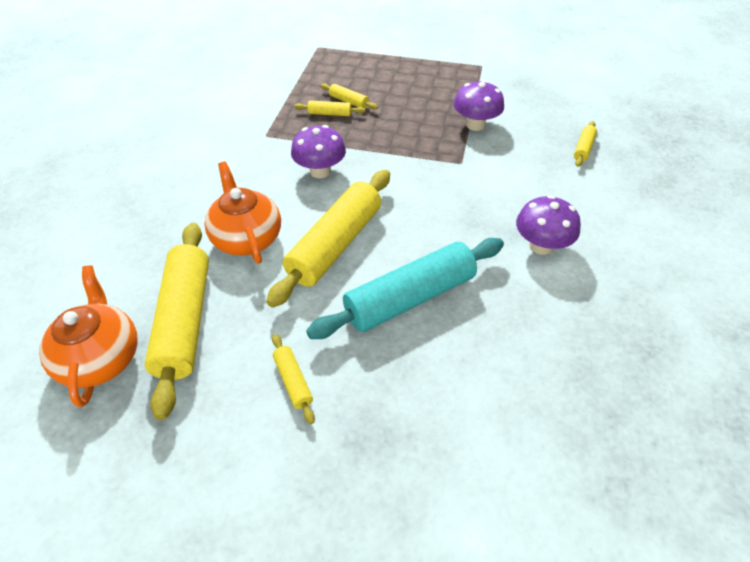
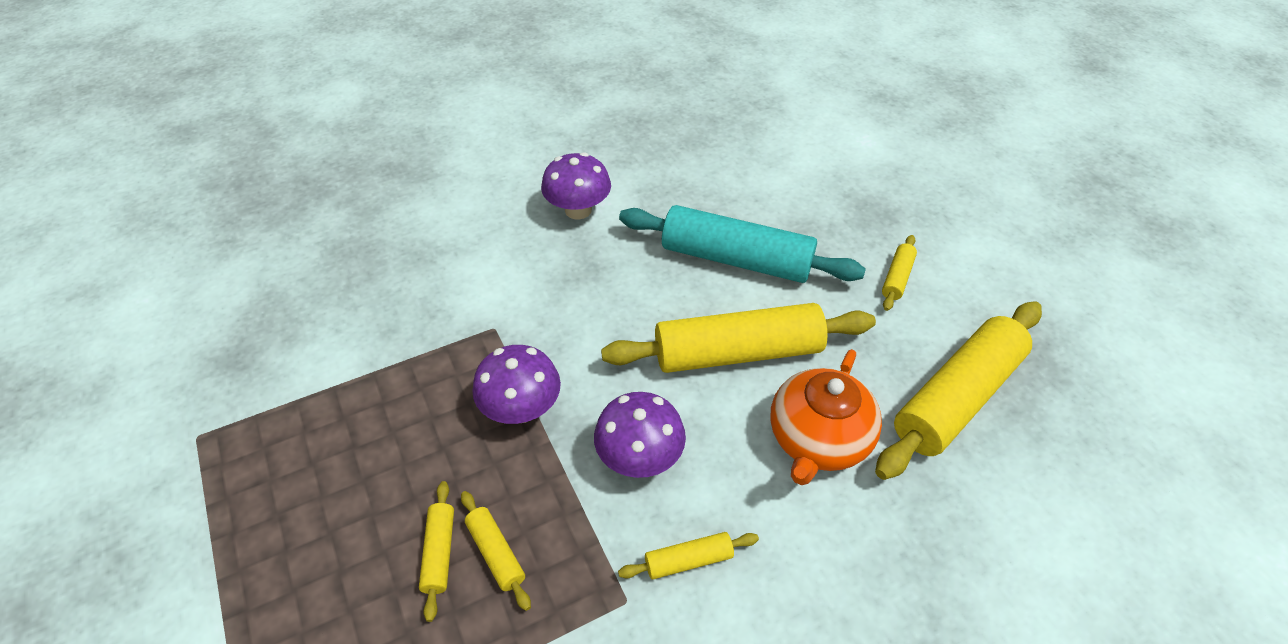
camera: 130 degrees left, 0 degrees up
orange teapot [39,266,137,407] -> none
purple mushroom [454,80,504,131] -> purple mushroom moved to [472,345,561,424]
yellow rolling pin [574,121,597,167] -> yellow rolling pin moved to [618,532,759,579]

